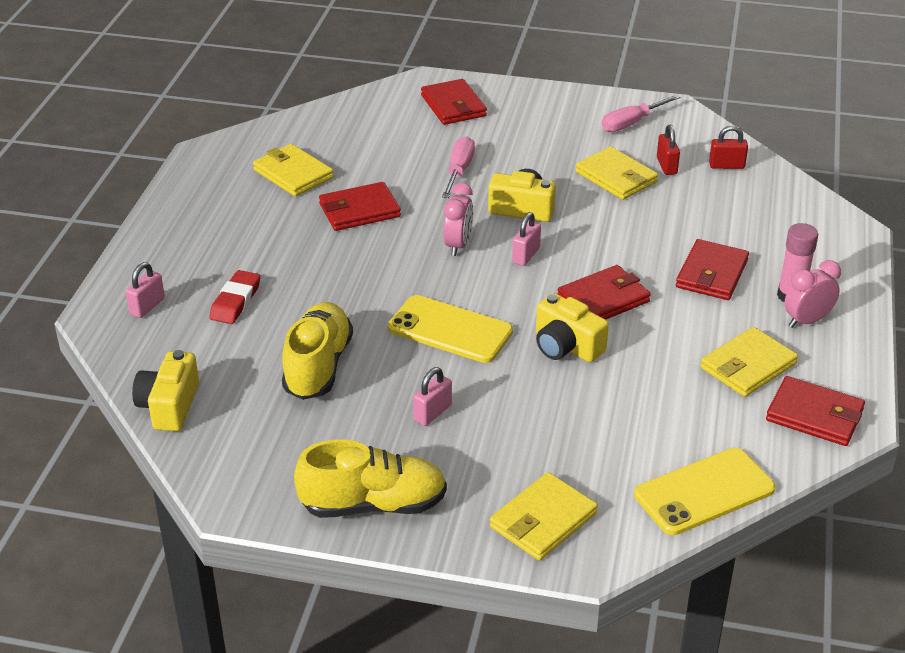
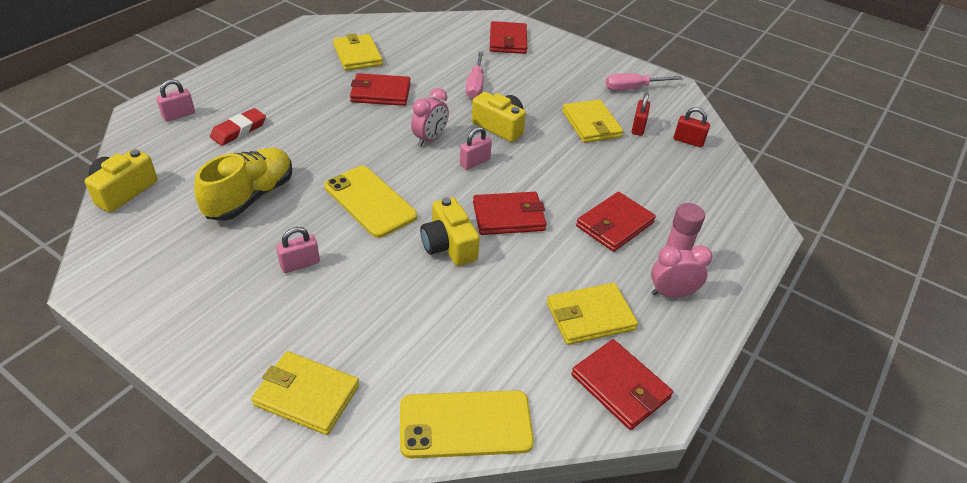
camera: 20 degrees right, 5 degrees up
yellow shoe [294,439,447,518] -> none
pink screwdriver [442,136,475,198] -> pink screwdriver turned 150 degrees clockwise [466,51,484,99]
yellow wallet [490,472,598,561] -> yellow wallet turned 45 degrees clockwise [251,351,359,435]

